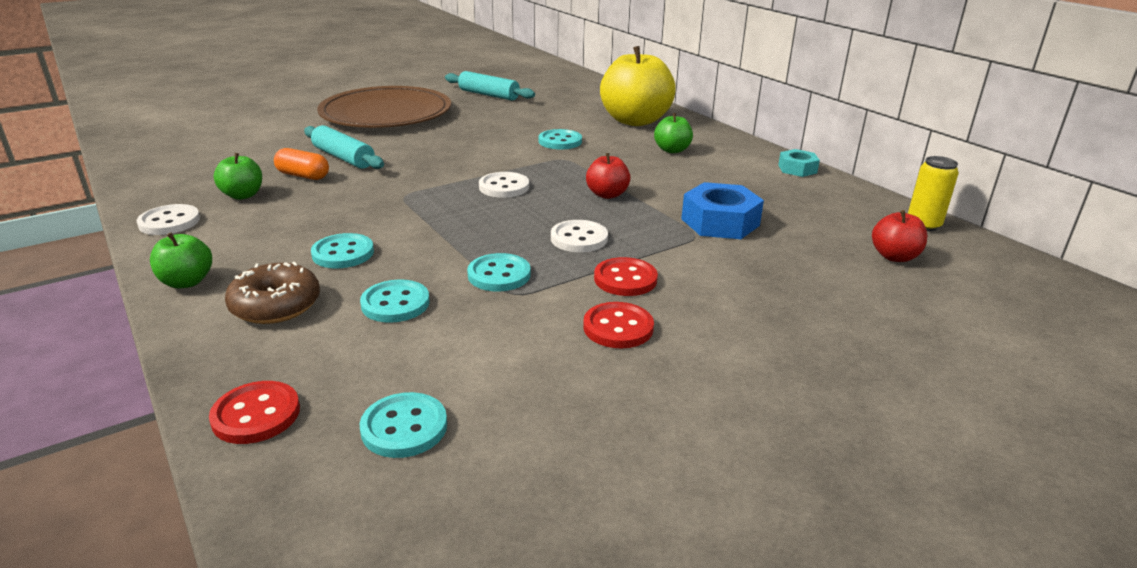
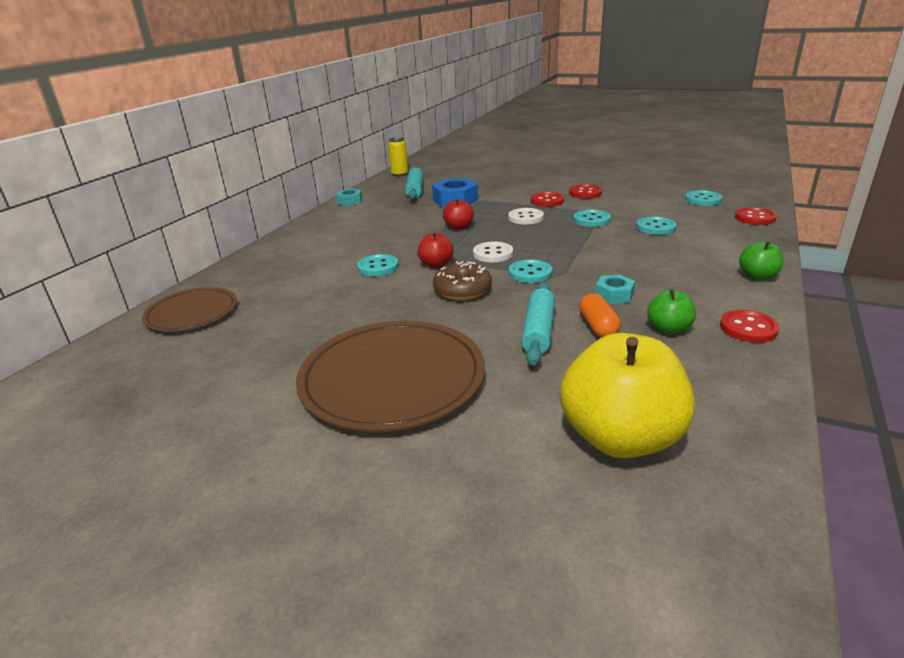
camera: 120 degrees left, 0 degrees up
white button [136,204,200,235] -> red button [720,310,779,343]
brown donut [225,262,320,324] -> brown donut moved to [433,261,492,301]
turquoise button [311,233,374,268] -> turquoise button moved to [509,259,552,283]
turquoise rolling pin [445,71,535,101] -> turquoise rolling pin moved to [405,167,424,199]
yellow apple [600,46,676,126] -> yellow apple moved to [560,333,695,458]
green apple [654,113,693,153] -> none
red apple [872,210,927,262] -> red apple moved to [418,232,453,268]
none -> brown plate [142,287,237,332]
none -> turquoise nut [595,275,635,304]

